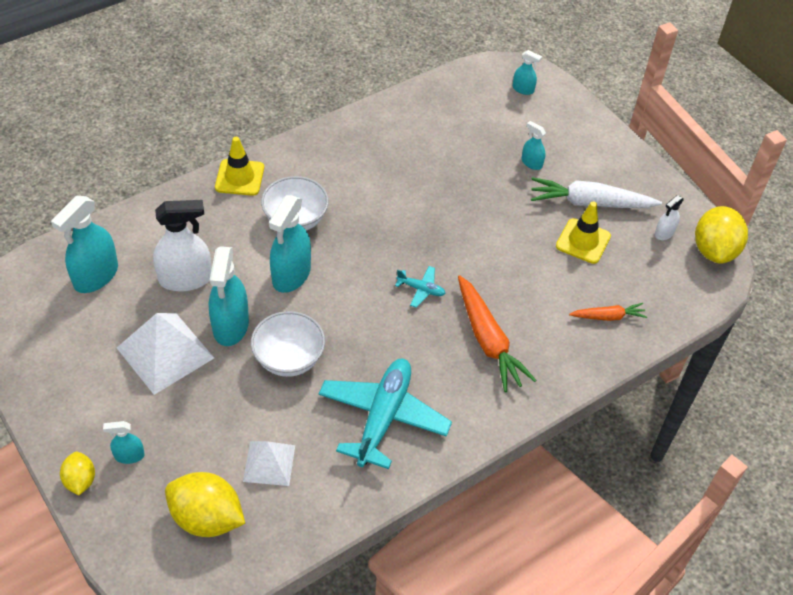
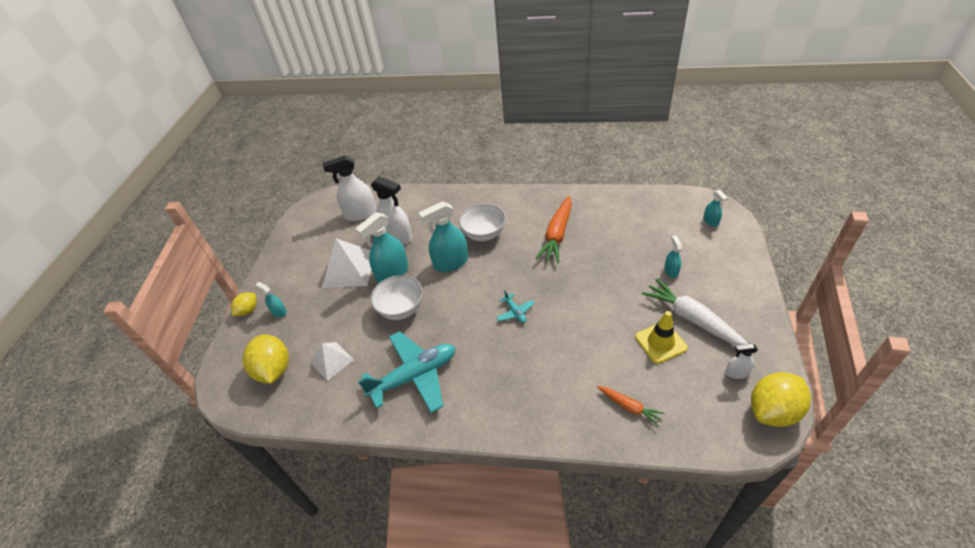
camera: 50 degrees right, 5 degrees down
turquoise spray bottle [51,196,118,293] -> white spray bottle [323,155,377,221]
yellow traffic cone [215,137,264,196] -> none
orange carrot [458,275,537,392] -> orange carrot moved to [535,196,572,263]

